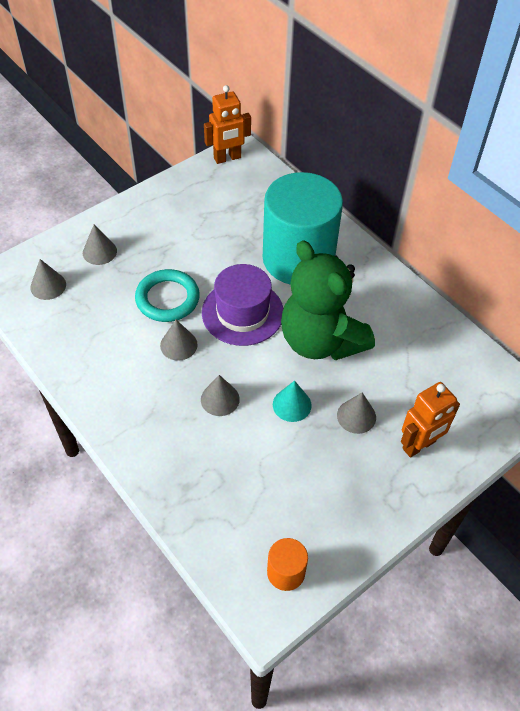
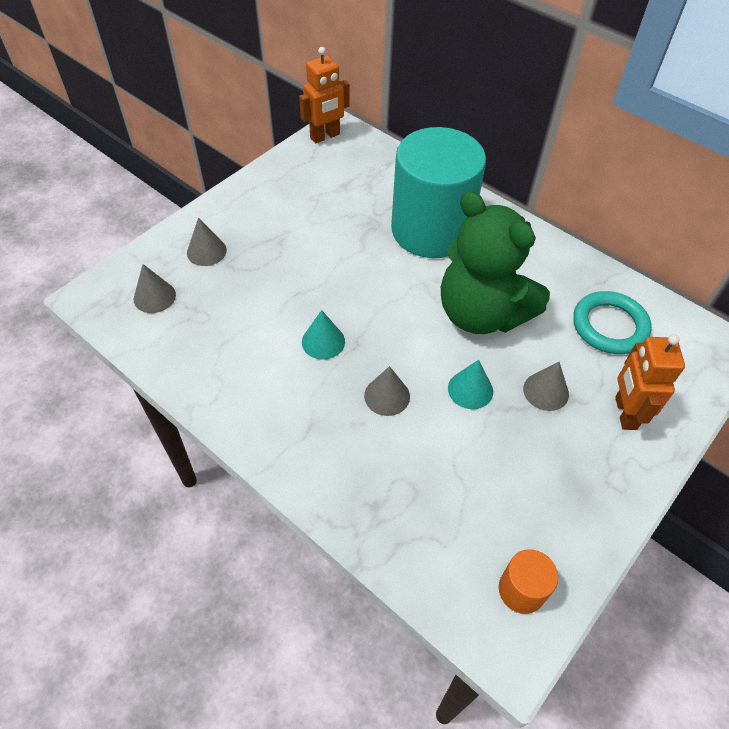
camera: 10 degrees left, 0 degrees up
turquoise ring [135,269,200,322] -> turquoise ring moved to [573,291,652,354]
grey cone [160,320,198,361] -> turquoise cone [302,310,345,360]
purple hat [202,264,284,346] -> none
orange robot [401,382,460,458] -> orange robot turned 135 degrees clockwise [615,334,685,430]

